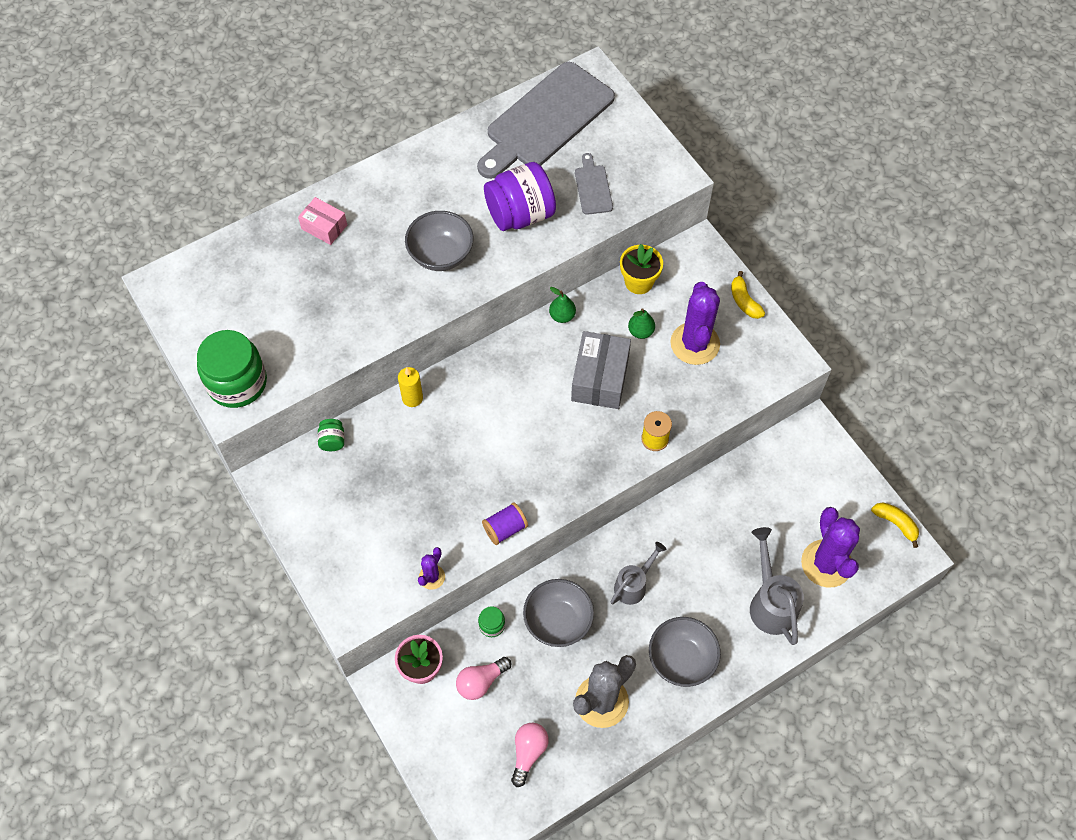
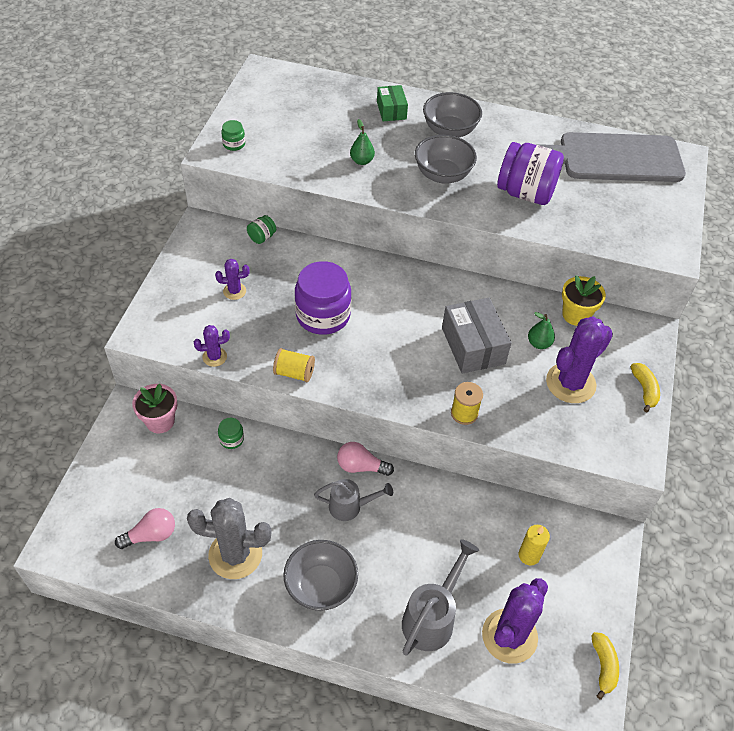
camera: 45 degrees right, 10 degrees down
green jar [197,330,267,408] -> green jar [221,120,245,151], size x0.44
pink box [298,197,347,245] -> green box [377,85,408,121]
yellow candle [398,367,423,407] -> yellow candle moved to [519,525,550,566]
pink light bulb [456,657,511,700] -> pink light bulb moved to [337,442,394,476]
purple spool [482,502,528,545] -> yellow spool [273,348,315,382]
grey bowl [523,579,594,647] -> grey bowl moved to [423,92,482,137]
green pear [549,287,576,323] -> green pear moved to [350,119,375,165]
grey box [571,331,631,409] -> grey box turned 75 degrees counterclockwise [442,298,511,374]
grey cutting board [575,153,613,215] -> none
yellow banana [731,271,765,319] -> yellow banana turned 150 degrees clockwise [630,363,660,413]
none -> purple cactus [215,259,249,300]
none -> purple jar [295,261,351,335]

